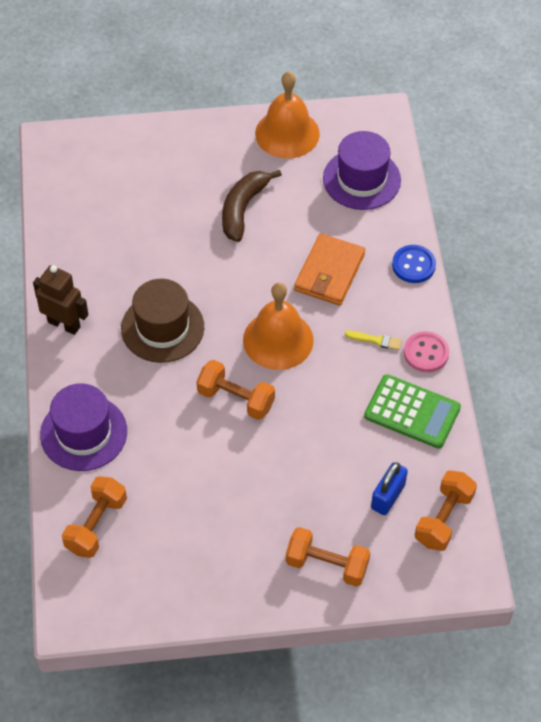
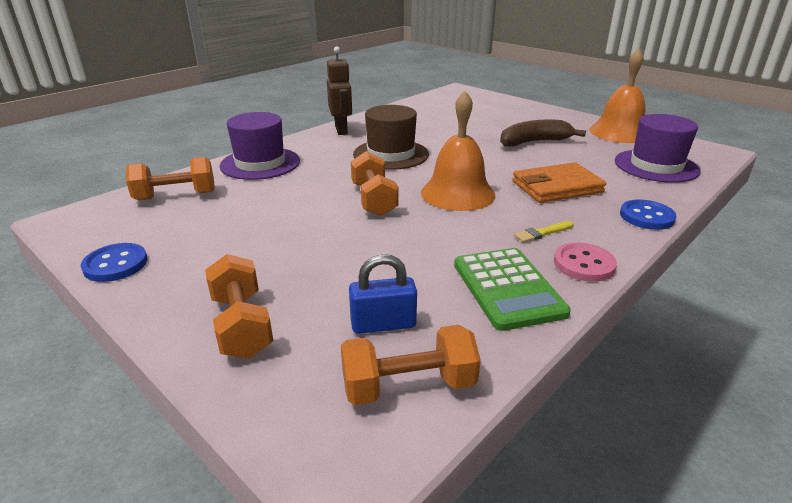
camera: 50 degrees right, 25 degrees down
yellow brush [345,331,402,350] -> yellow brush turned 90 degrees clockwise [514,221,574,243]
none -> blue button [81,243,147,282]

